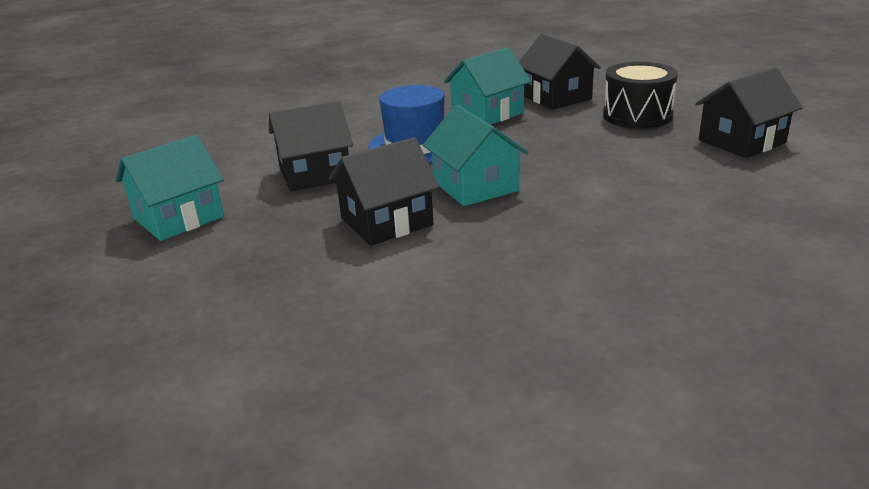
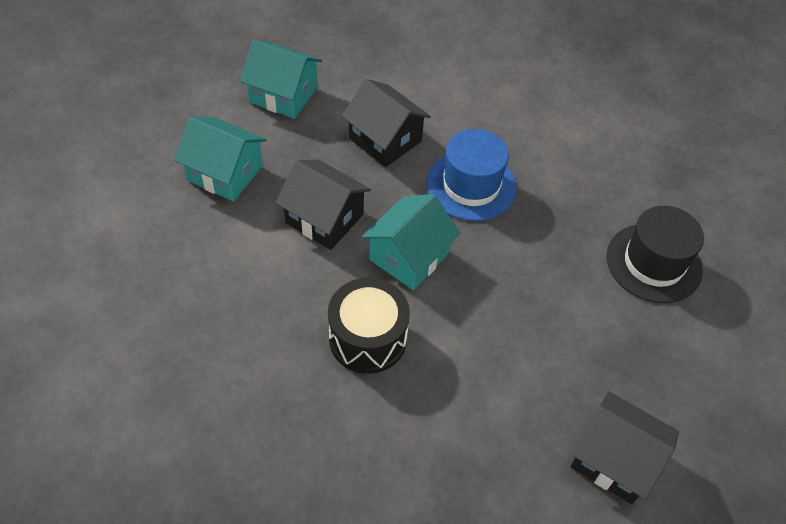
camera: 60 degrees right, 25 degrees up
turquoise house [444,47,531,125] -> turquoise house moved to [174,117,266,201]
black house [519,34,601,109] -> black hat [607,206,704,303]
black drum [603,62,678,129] -> black drum moved to [328,278,410,374]

